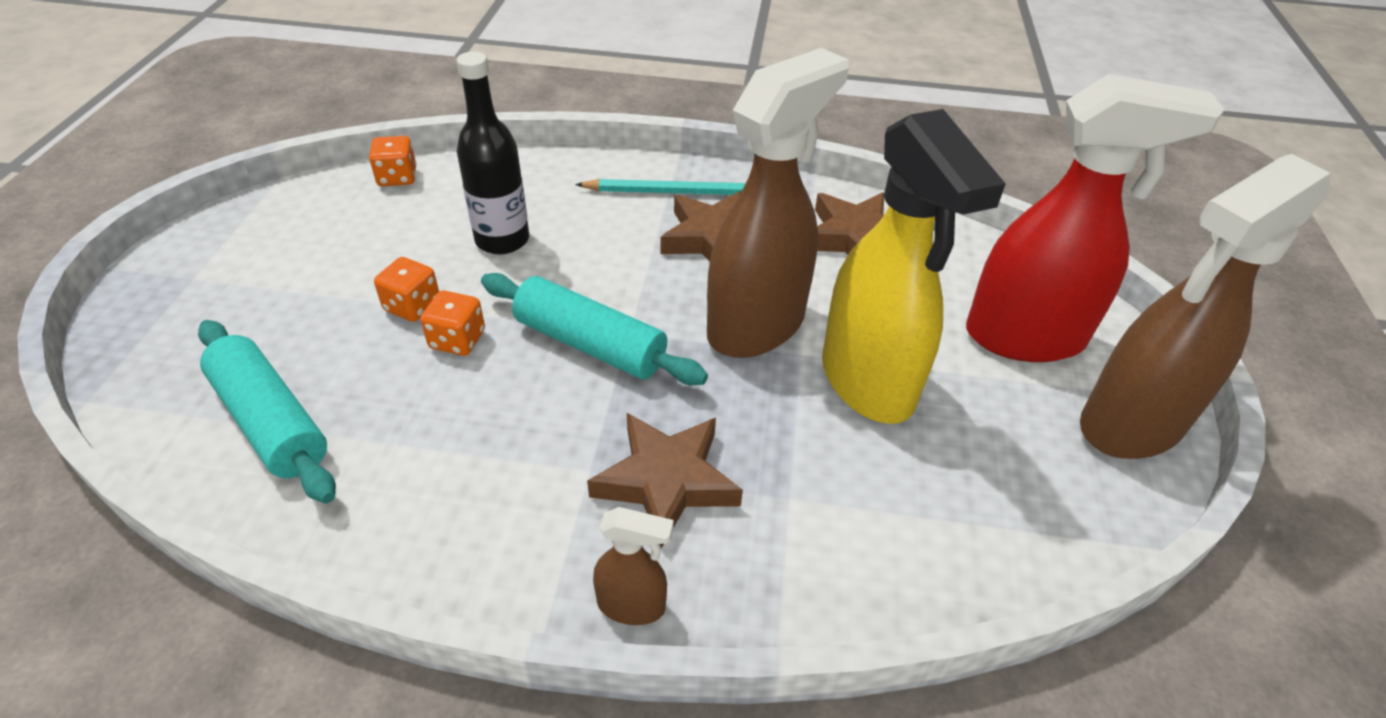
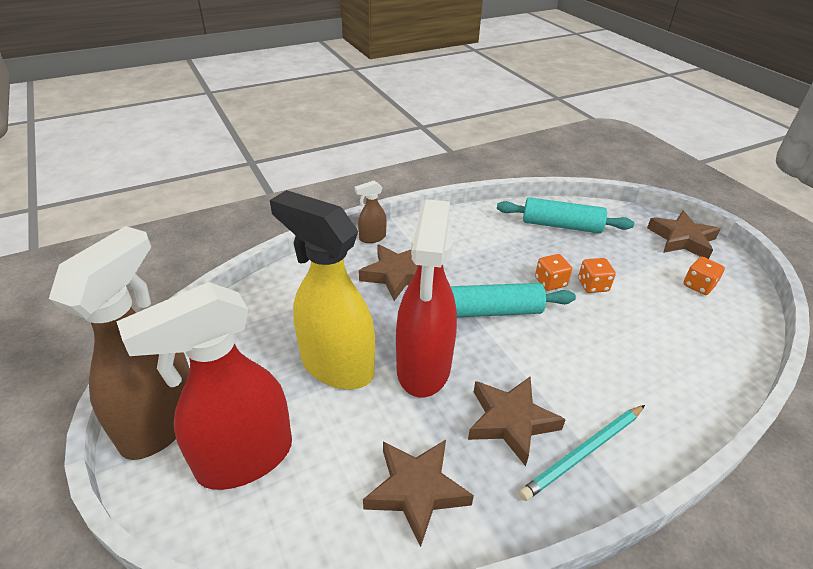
camera: 145 degrees right, 5 degrees down
orange dice [369,136,416,186] -> orange dice moved to [683,257,725,295]
black bottle [457,52,529,254] -> none
brown spray bottle [707,48,849,358] -> red spray bottle [396,199,457,397]
none -> brown star [647,211,721,259]

